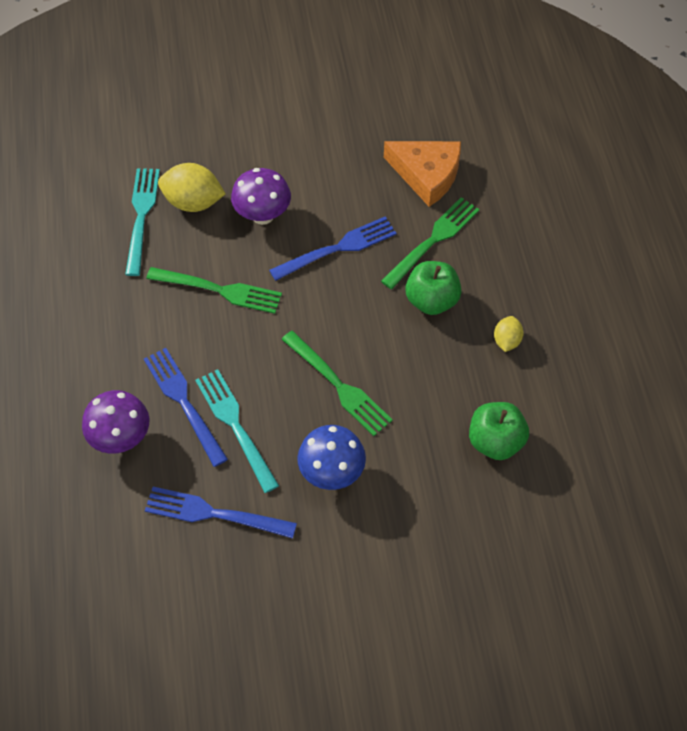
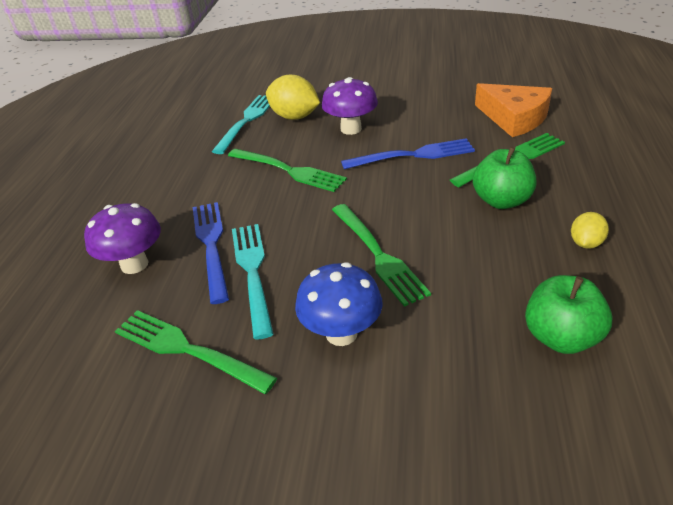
camera: 20 degrees right, 20 degrees down
blue fork [145,487,297,539] -> green fork [115,310,277,394]

